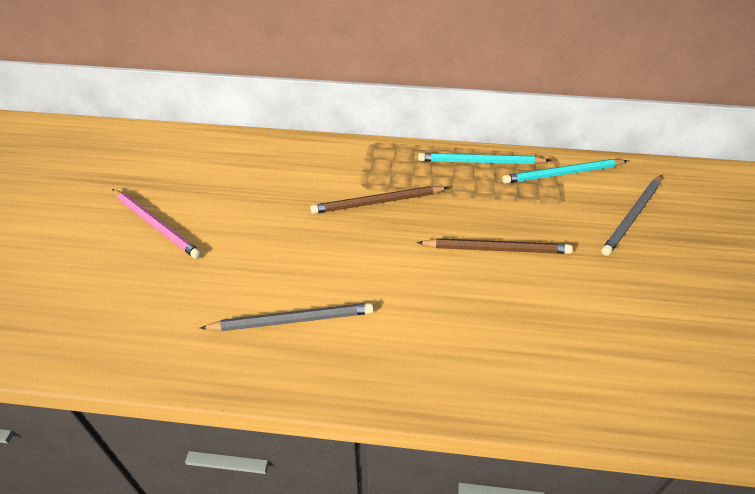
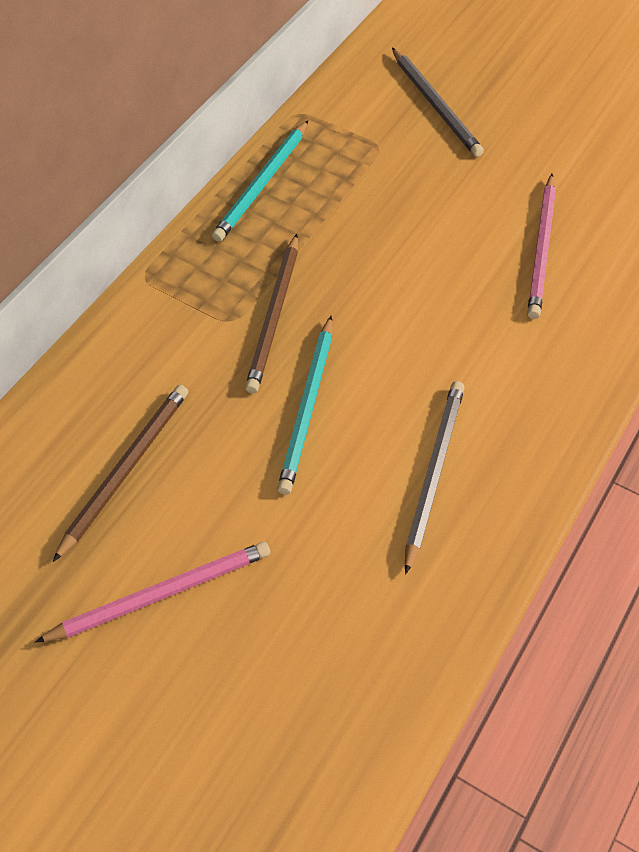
camera: 65 degrees left, 10 degrees up
brown pencil [417,238,573,254] -> brown pencil moved to [53,385,188,562]
turquoise pencil [502,159,627,184] -> turquoise pencil moved to [277,316,332,495]
none -> pink pencil [527,174,556,319]

